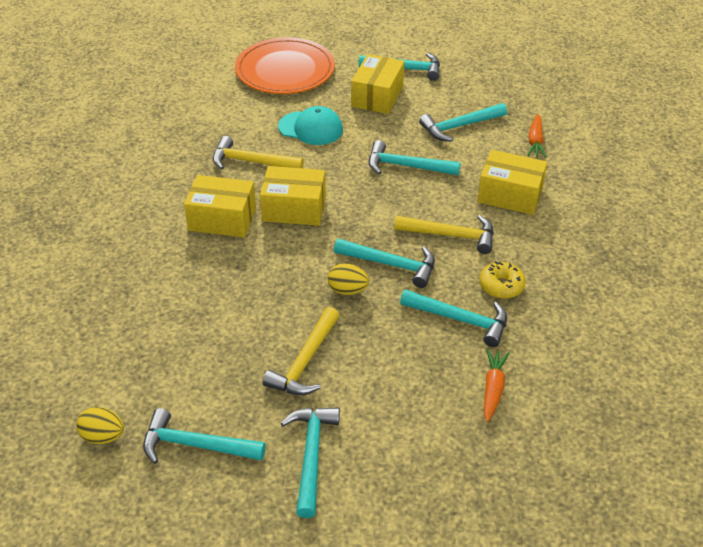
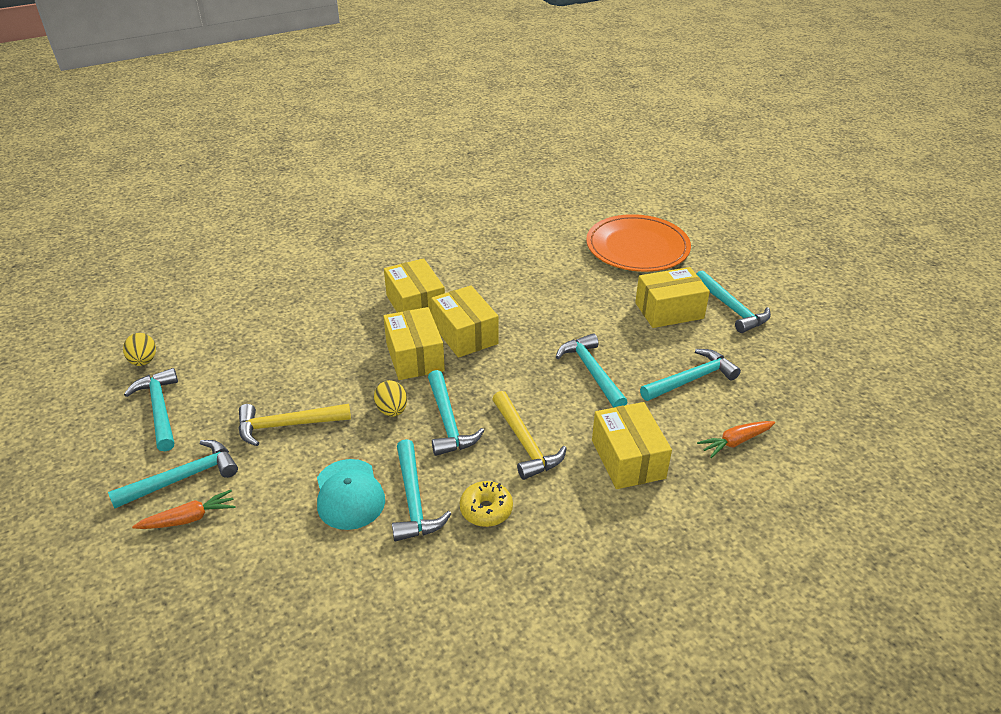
camera: 55 degrees right, 5 degrees down
yellow hammer [213,136,304,170] -> none
turquoise cap [278,106,343,145] -> turquoise cap moved to [317,459,385,530]
turquoise hammer [419,103,507,141] -> turquoise hammer turned 120 degrees clockwise [640,349,741,401]
orange carrot [484,349,510,422] -> orange carrot moved to [132,490,235,529]
none -> yellow box [383,307,445,380]

